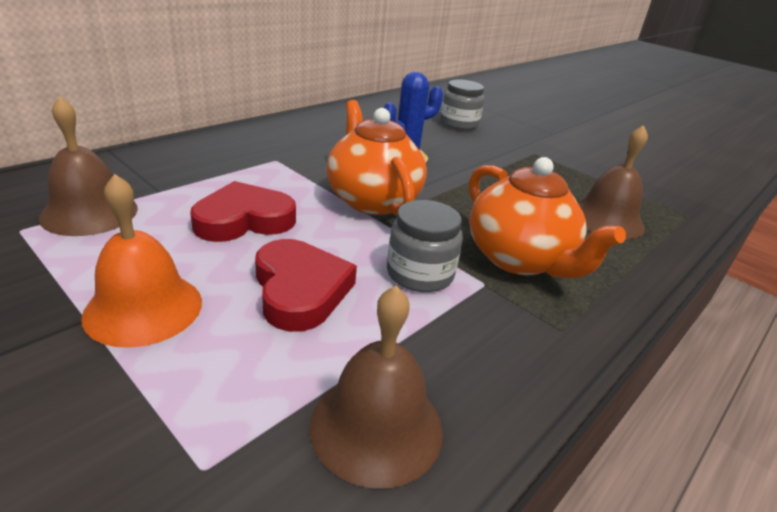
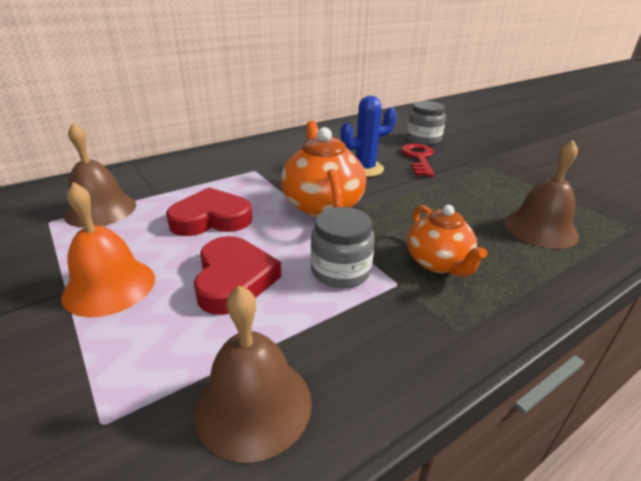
camera: 15 degrees right, 0 degrees up
orange teapot [469,157,626,278] -> orange teapot [407,205,487,276], size x0.66
none -> red key [401,143,435,177]

